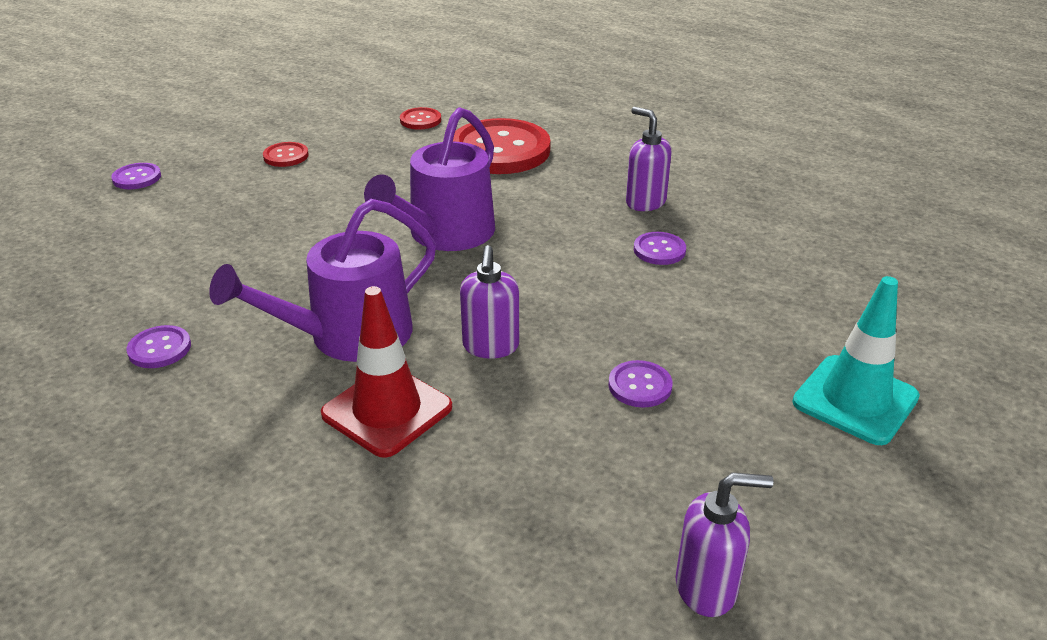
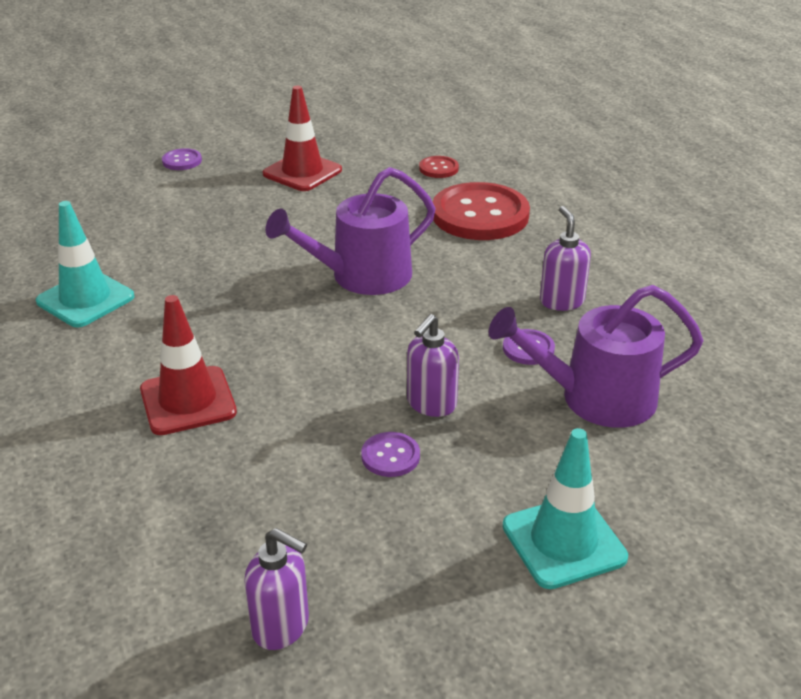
camera: 30 degrees right, 0 degrees up
purple button [126,325,191,368] -> turquoise traffic cone [36,201,135,327]
purple watering can [209,199,436,362] -> purple watering can moved to [489,285,704,428]
red button [263,142,309,167] -> red traffic cone [263,86,342,191]
purple soap dispenser [460,245,519,359] -> purple soap dispenser moved to [407,314,459,417]

